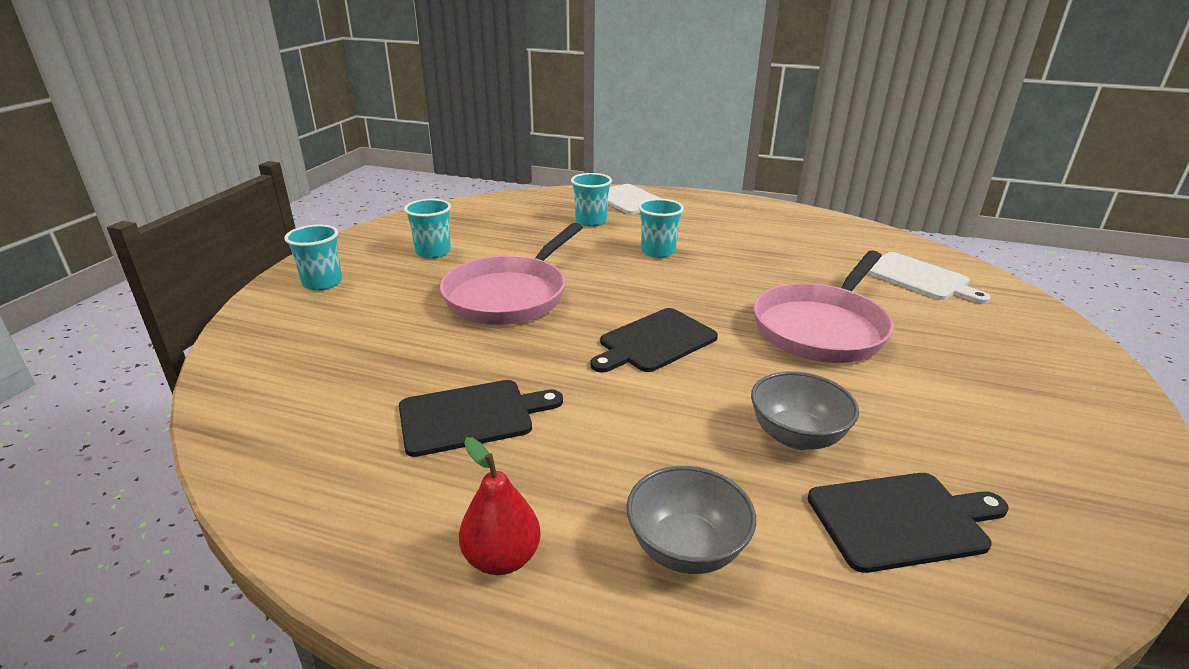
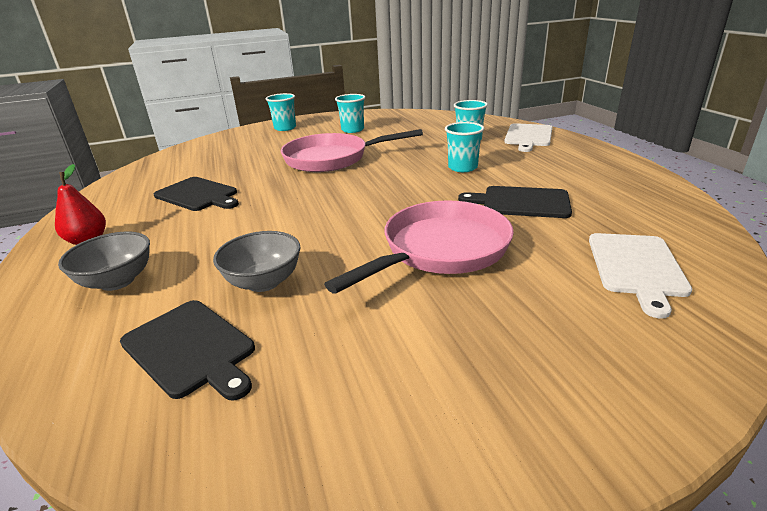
camera: 55 degrees right, 0 degrees up
black cutting board [590,308,718,373] -> black cutting board moved to [458,186,572,218]
pink pan [754,250,894,363] -> pink pan turned 135 degrees clockwise [324,200,514,294]

